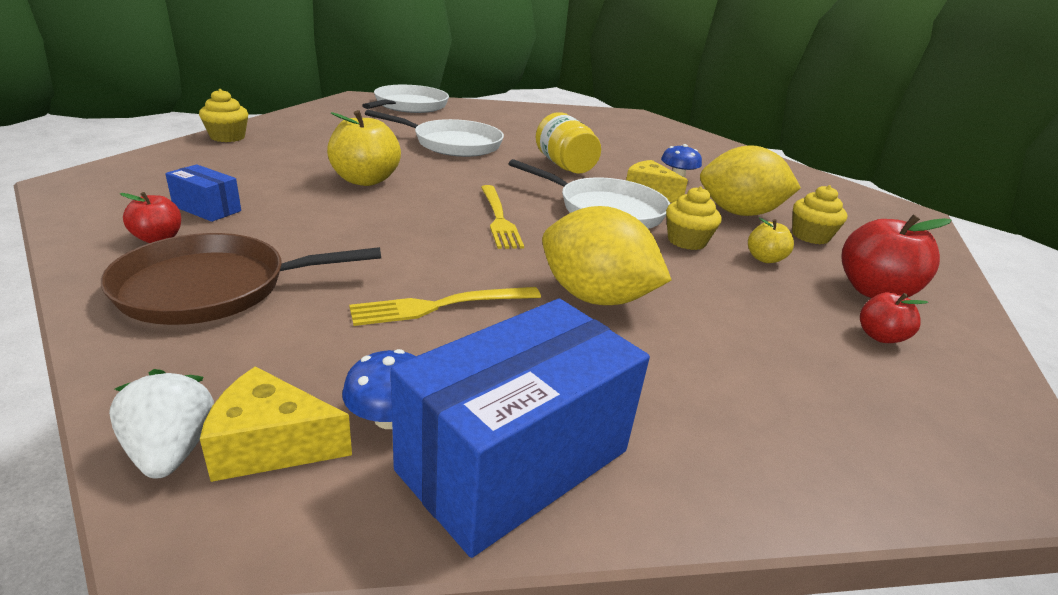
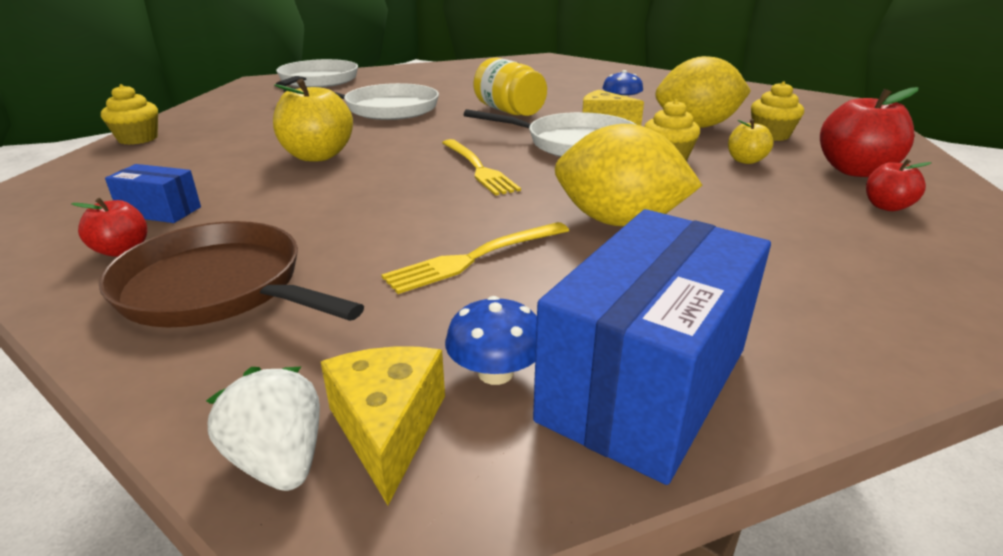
camera: 10 degrees left, 0 degrees up
brown pan [101,233,381,325] -> brown pan turned 60 degrees clockwise [99,221,364,327]
yellow cheese [200,366,352,482] -> yellow cheese turned 90 degrees clockwise [321,346,445,505]

